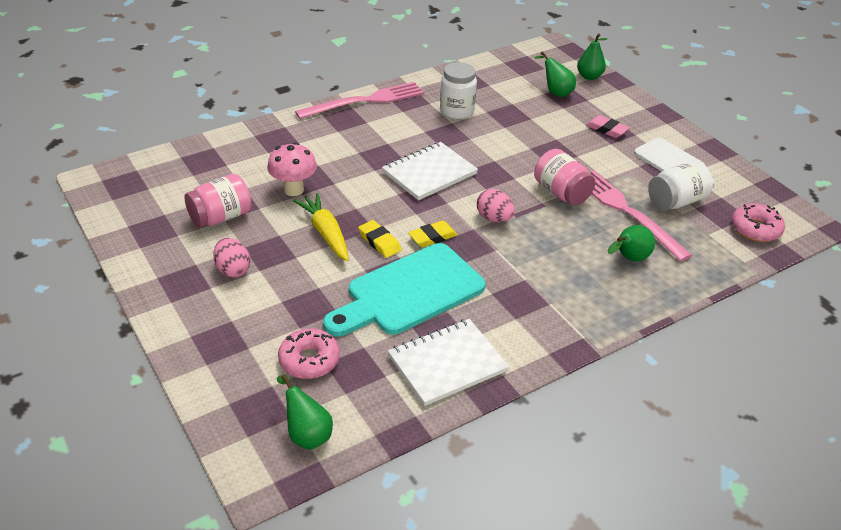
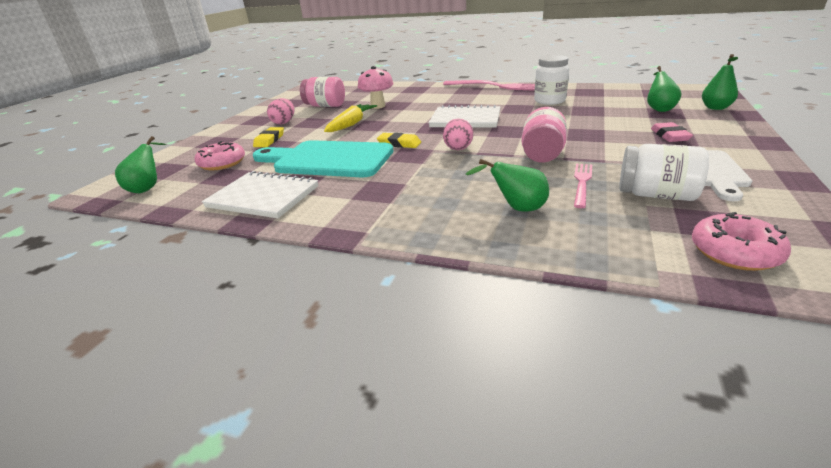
camera: 55 degrees right, 10 degrees down
yellow eraser [358,220,402,258] -> yellow eraser moved to [253,127,284,147]
pink fork [589,171,692,262] -> pink fork [574,164,592,209], size x0.54

